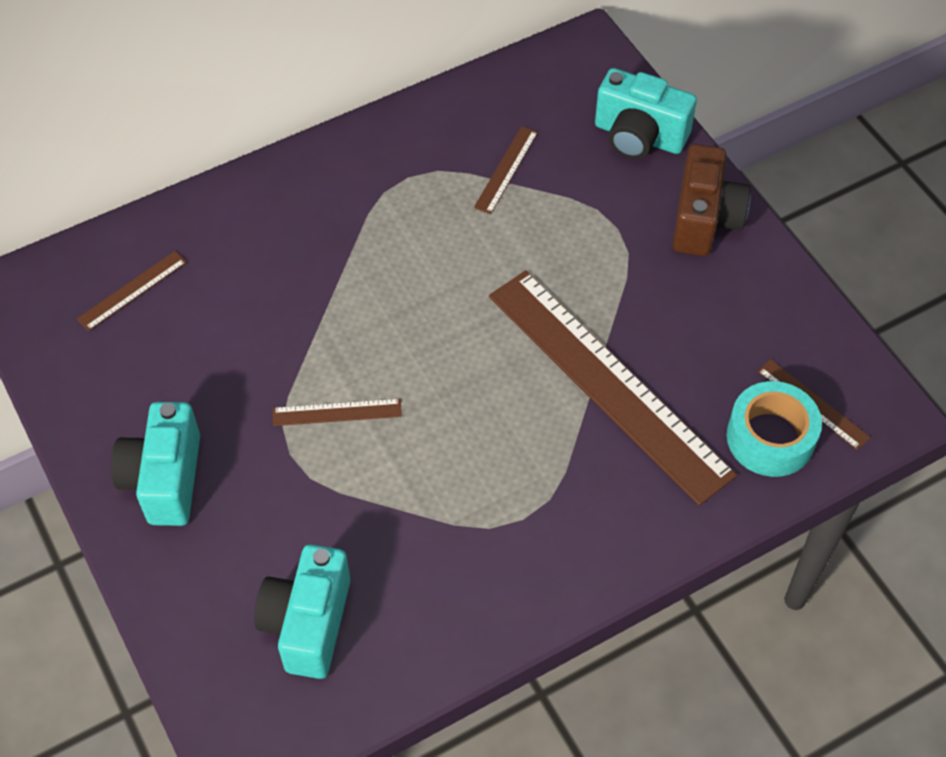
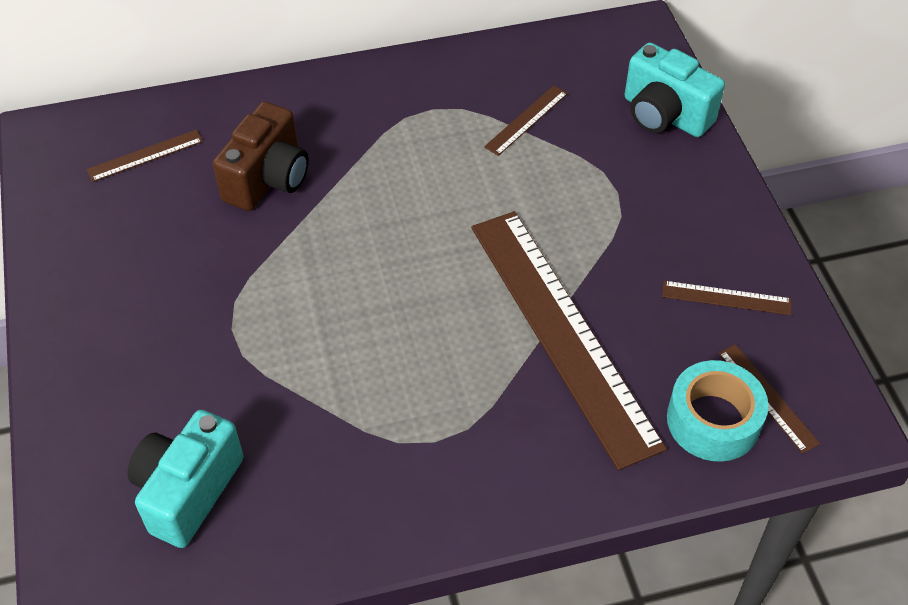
camera: 15 degrees right, 5 degrees down
turquoise camera [111,402,200,526] -> none
brown ruler [273,399,402,426] -> brown ruler moved to [662,281,792,315]
brown camera [672,144,750,256] -> brown camera moved to [213,101,309,211]

